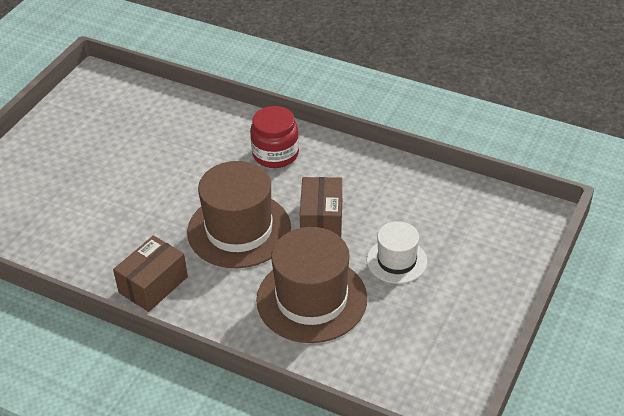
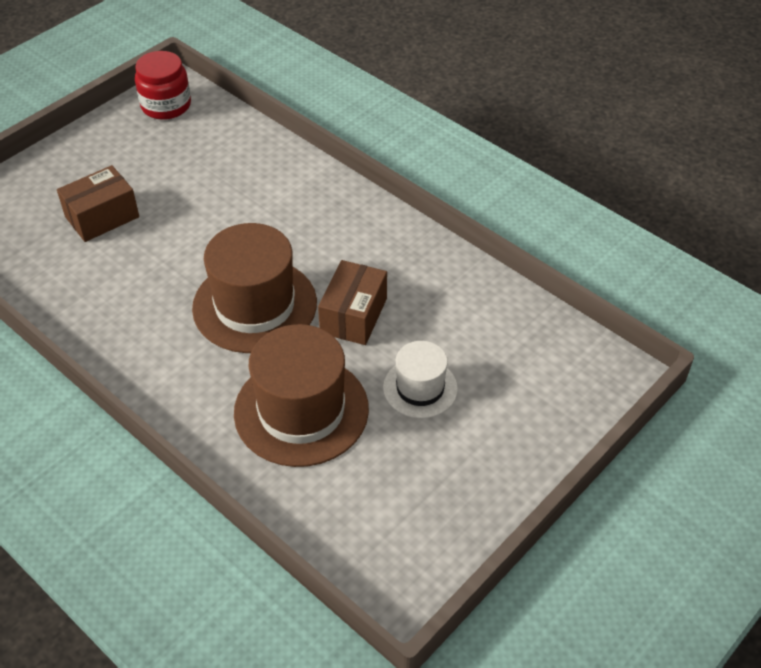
camera: 15 degrees right, 5 degrees up
brown box [113,235,188,312] -> brown box moved to [57,165,139,242]
red jar [250,106,299,168] -> red jar moved to [135,51,191,120]

